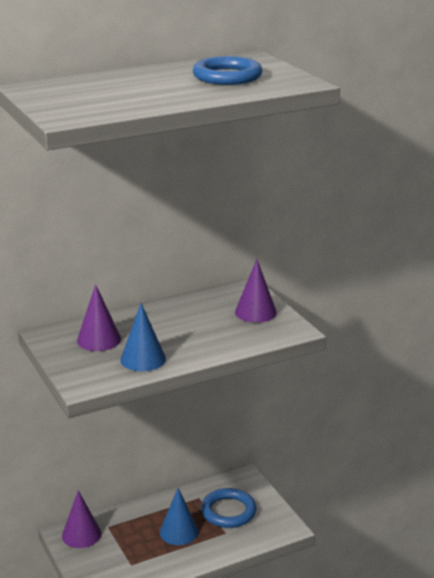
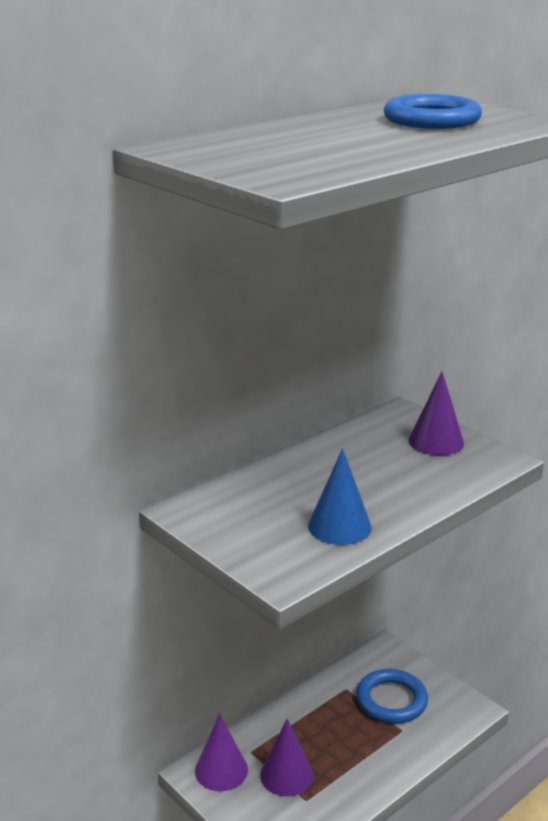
camera: 15 degrees left, 0 degrees up
purple cone [77,284,121,351] -> purple cone moved to [260,719,314,796]
blue cone [160,488,199,545] -> none

